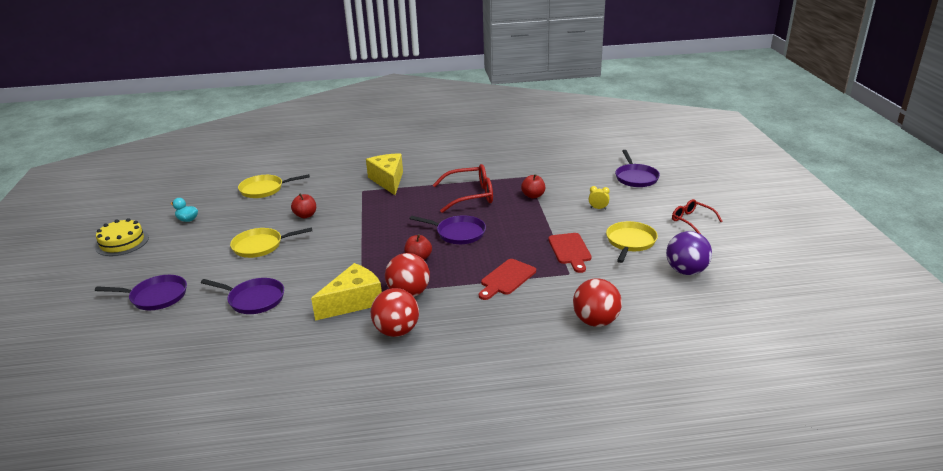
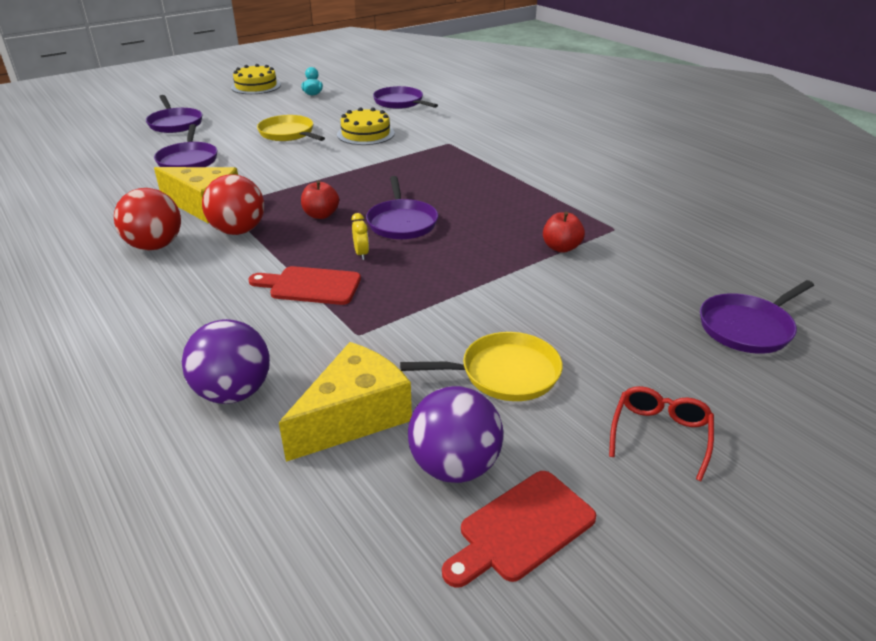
camera: 60 degrees right, 5 degrees up
yellow pan [238,174,310,198] -> purple pan [373,86,438,109]
red apple [291,193,316,218] -> yellow cake [337,107,395,145]
yellow cheese [366,153,403,195] -> yellow cheese moved to [279,342,412,462]
red glasses [433,164,493,213] -> none
red cutting board [548,233,591,273] -> red cutting board moved to [442,471,596,588]
red ball [573,278,622,327] -> purple ball [182,319,270,404]
yellow clock [589,186,610,209] -> yellow clock moved to [351,213,369,260]

